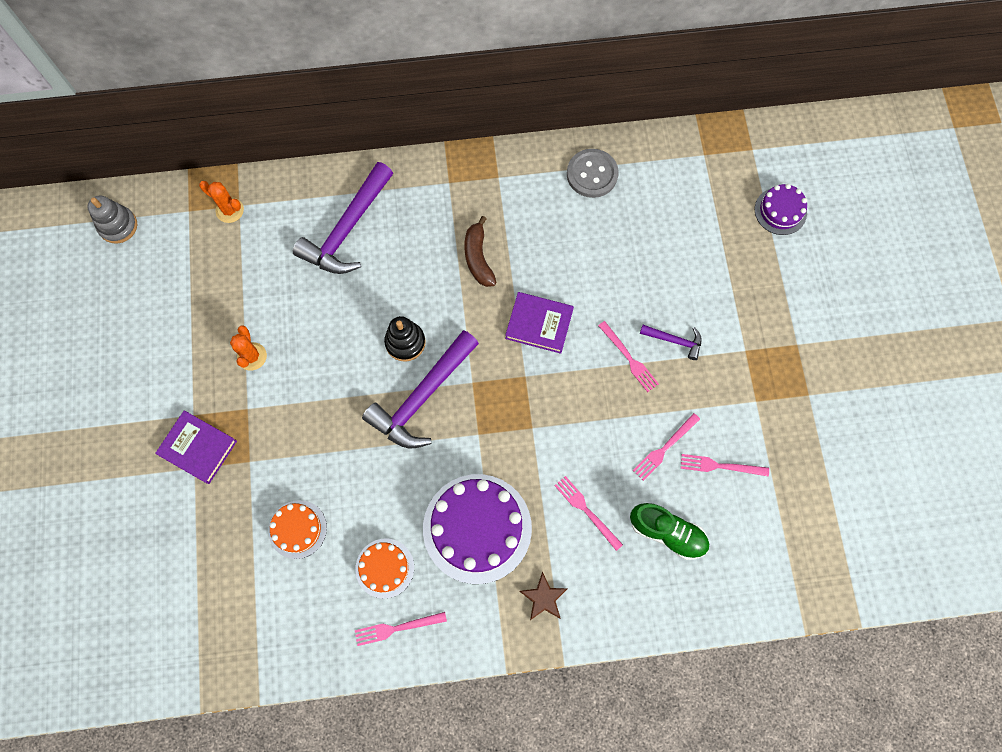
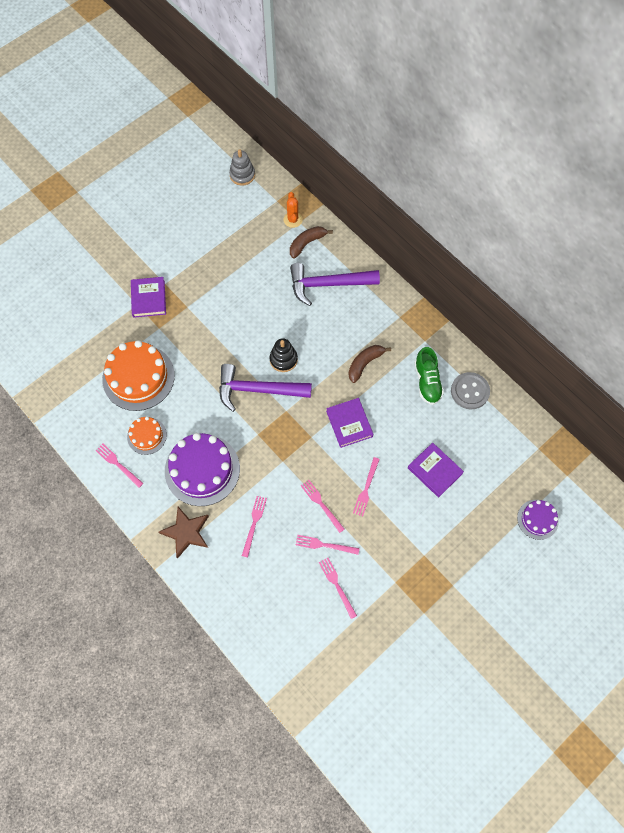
camera: 55 degrees right, 5 degrees down
orange cactus [230,325,267,371] -> none
orange cake [269,500,327,559] -> orange cake [102,340,175,411], size x1.88
brown star [519,572,568,620] -> brown star [159,507,209,559], size x1.53
green shoe [630,503,709,560] -> green shoe moved to [414,347,444,405]
purple hammer [640,325,702,360] -> none
none -> brown banana [290,226,333,259]
none -> pink fork [301,480,345,533]
none -> purple book [408,443,464,497]

